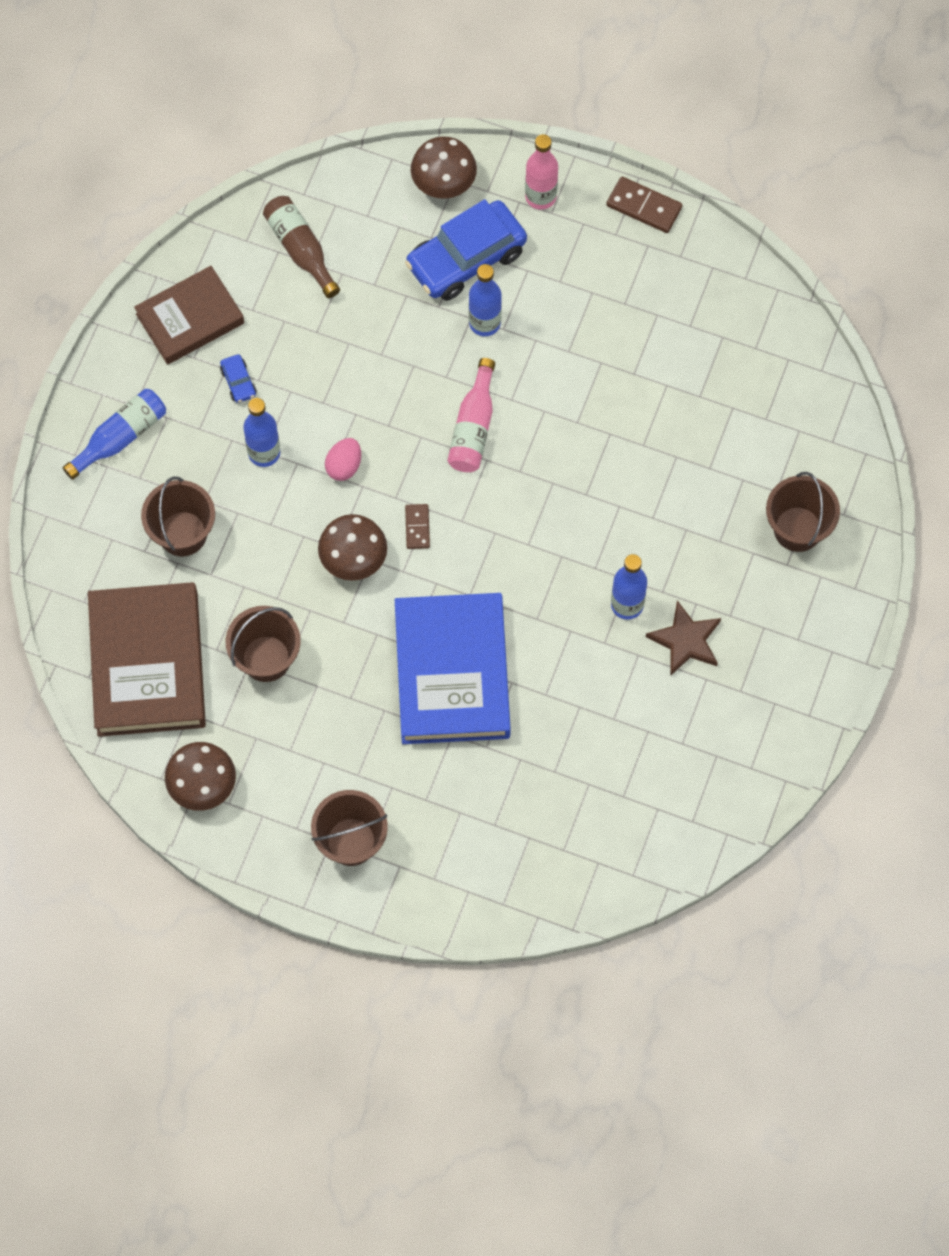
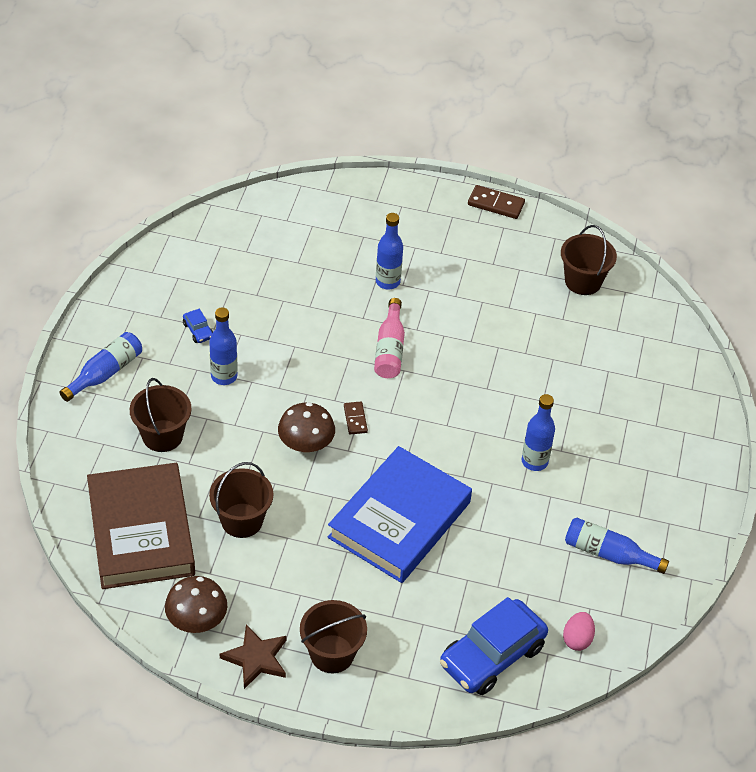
camera: 10 degrees left, 20 degrees down
brown book [134,266,244,365] -> none
brown bottle [263,196,340,298] -> none
pink egg [325,438,361,481] -> pink egg moved to [563,612,595,651]
blue book [395,593,511,744] -> blue book turned 45 degrees clockwise [328,446,472,583]
blue car [405,199,527,301] -> blue car moved to [440,597,548,695]
brown mushroom [411,136,477,199] -> none
pink bottle [525,134,558,210] -> none
brown star [646,600,721,676] -> brown star moved to [220,624,287,689]
brown bucket [766,472,840,552] -> brown bucket moved to [561,225,617,295]
none -> blue bottle [565,518,669,574]

